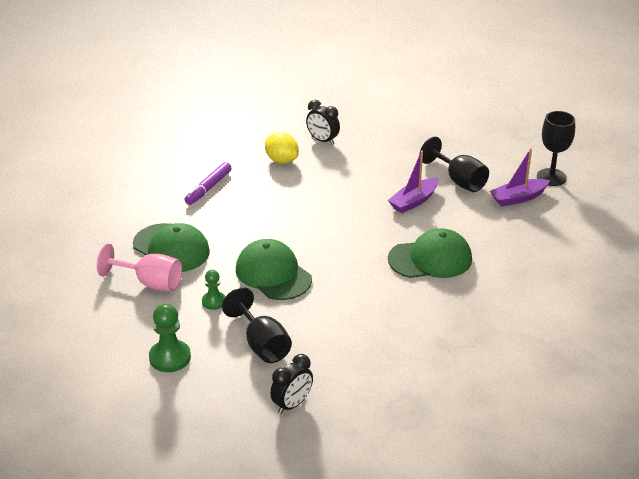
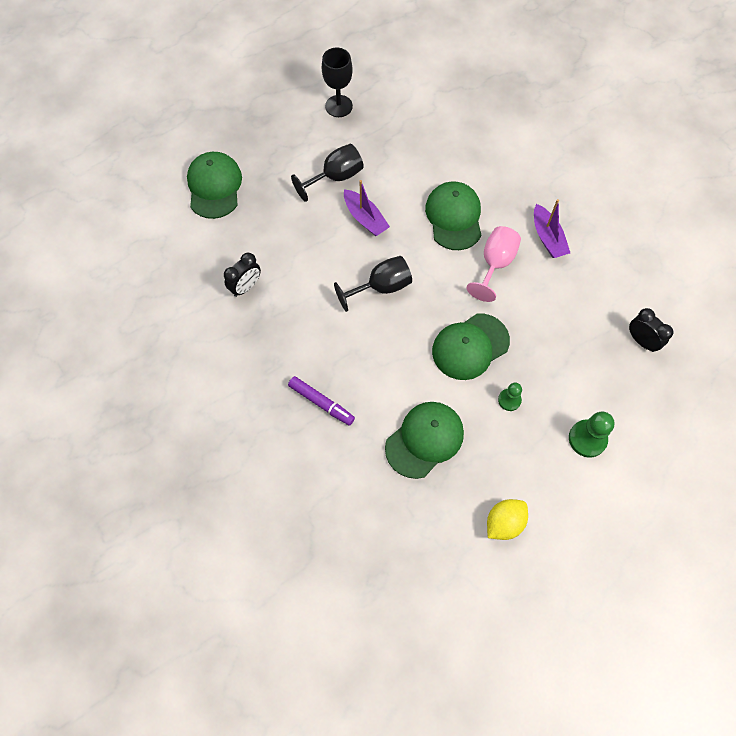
camera: 85 degrees left, 30 degrees up
pink goblet [97,244,182,291] -> pink goblet moved to [466,226,521,302]
black goblet [222,287,292,363] -> black goblet moved to [334,256,412,312]
yellow lemon [265,132,299,164] -> yellow lemon moved to [487,499,528,540]
purple boat [490,148,550,207] -> purple boat moved to [534,199,570,258]
none -> green cap [187,152,242,219]

